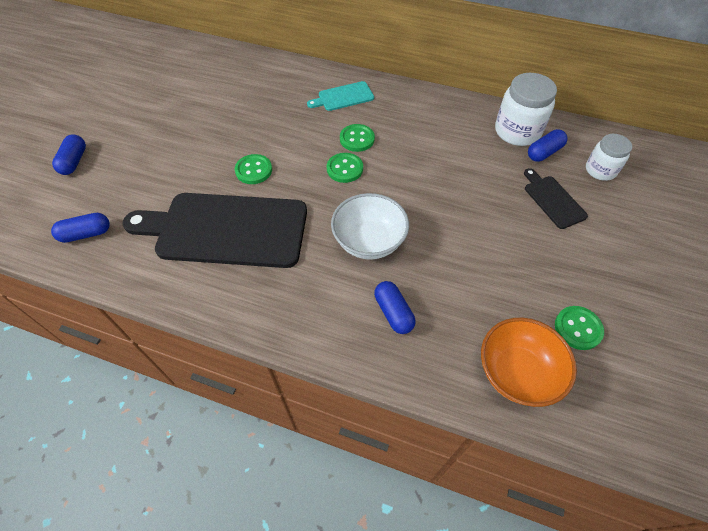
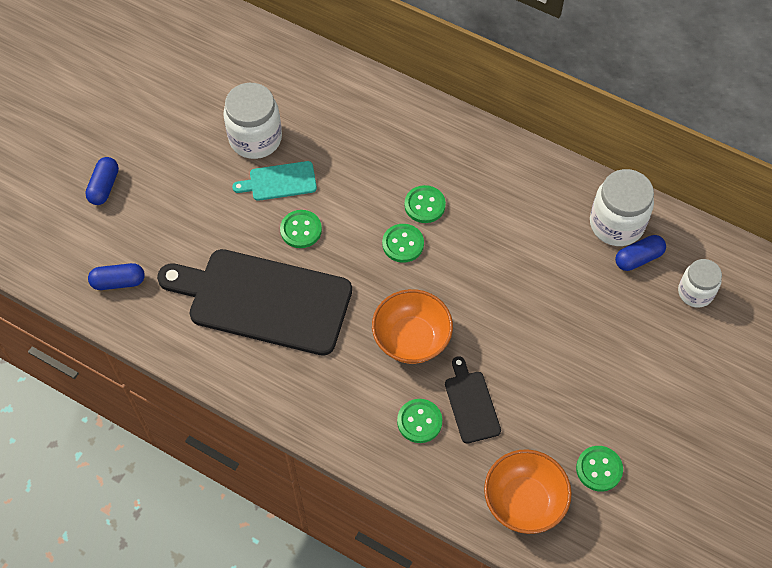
camera: 10 degrees right, 5 degrees up
turquoise cutting board [307,81,374,111] -> turquoise cutting board moved to [232,161,317,201]
white bowl [331,193,409,260] -> orange bowl [372,289,453,364]
blue capsule [374,281,415,334] -> green button [397,399,442,443]
black cutting board [524,168,588,229] -> black cutting board moved to [445,356,501,444]
none -> white jar [223,83,282,159]

